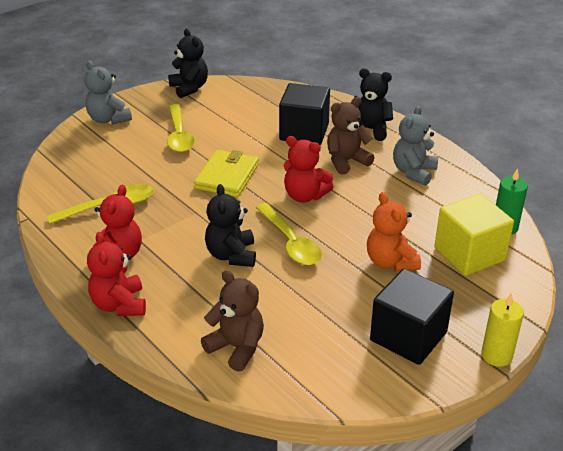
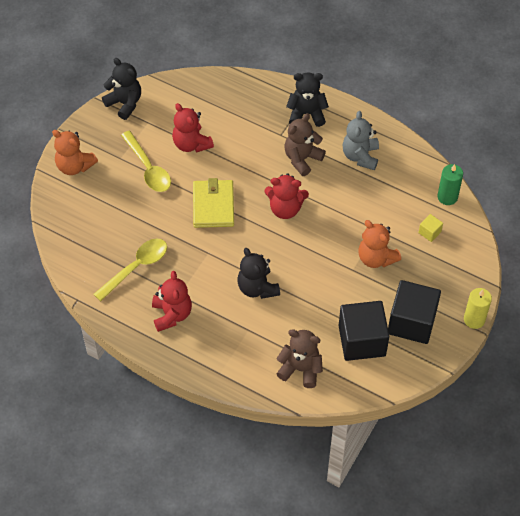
camera: 20 degrees left, 20 degrees up
grey teddy bear [85,61,132,124] -> orange teddy bear [52,130,98,175]
red teddy bear [87,232,146,316] -> red teddy bear moved to [172,103,214,152]
yellow spoon [256,203,322,265] -> none
black cube [279,83,330,145] -> black cube moved to [339,301,389,361]
yellow cube [434,194,514,276] -> yellow cube [418,214,443,242], size x0.42

